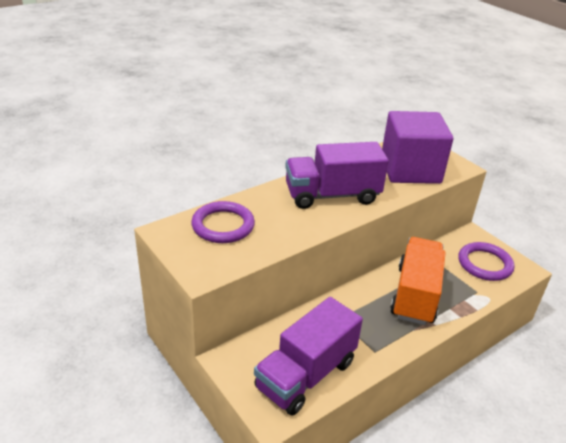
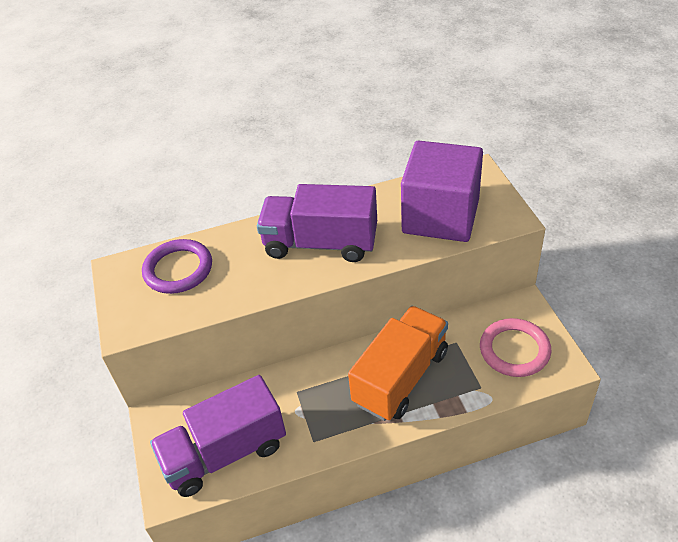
camera: 25 degrees right, 10 degrees up
purple ring [458,242,514,281] -> pink ring [480,318,551,377]

